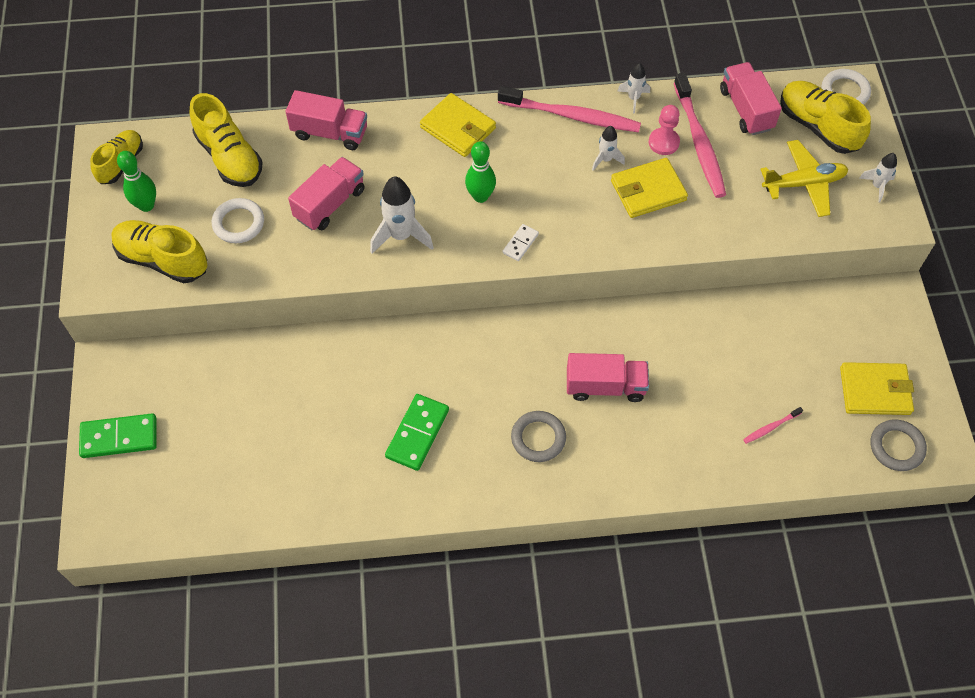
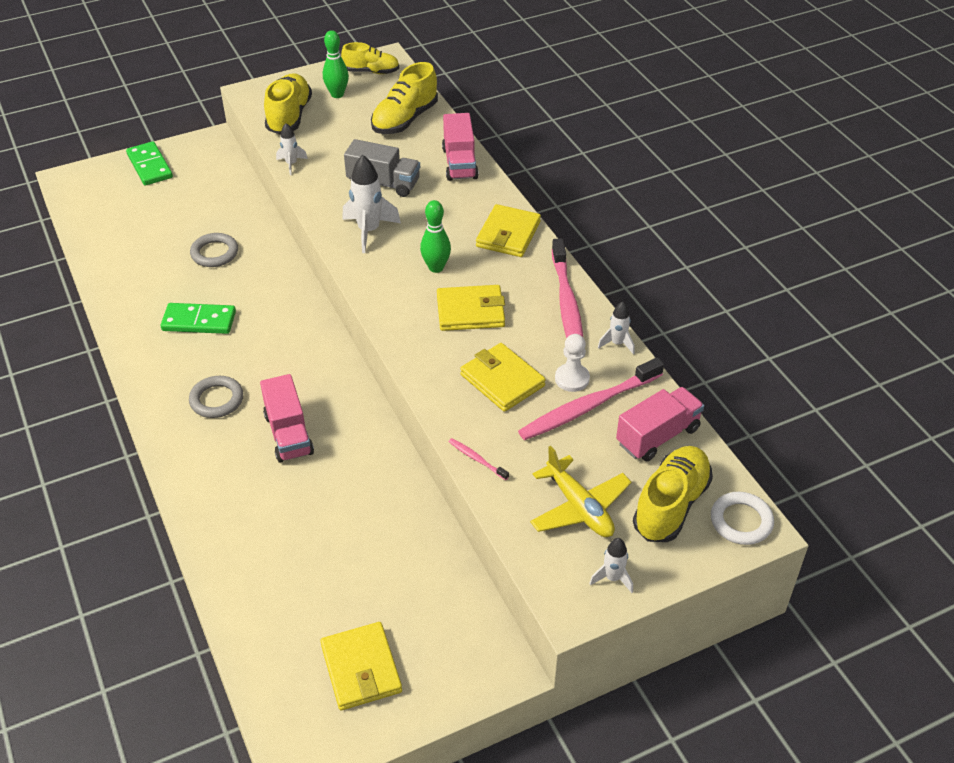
camera: 70 degrees right, 15 degrees down
white ring [212,198,264,243] -> none
pink truck [288,157,365,230] -> grey truck [344,139,420,197]
white domino [503,224,539,261] -> none
white rocket [592,126,625,171] -> white rocket moved to [276,123,308,175]
pink pawn [649,105,680,155] -> white pawn [555,334,590,392]
pink toothbrush [743,407,803,444] -> pink toothbrush moved to [449,438,509,480]
grey ring [871,419,927,471] -> grey ring moved to [190,233,238,267]
none -> yellow wallet [437,285,505,331]

